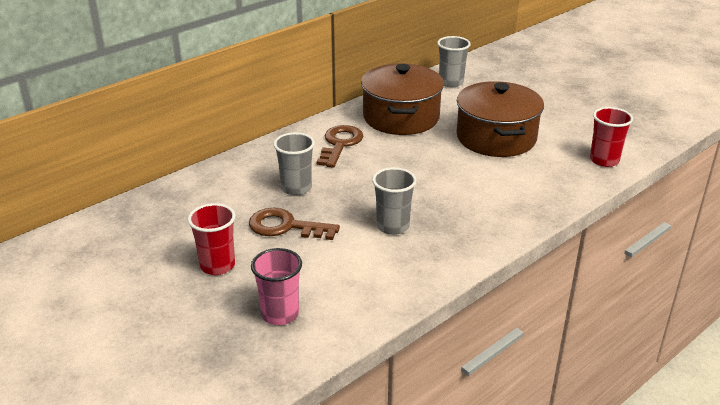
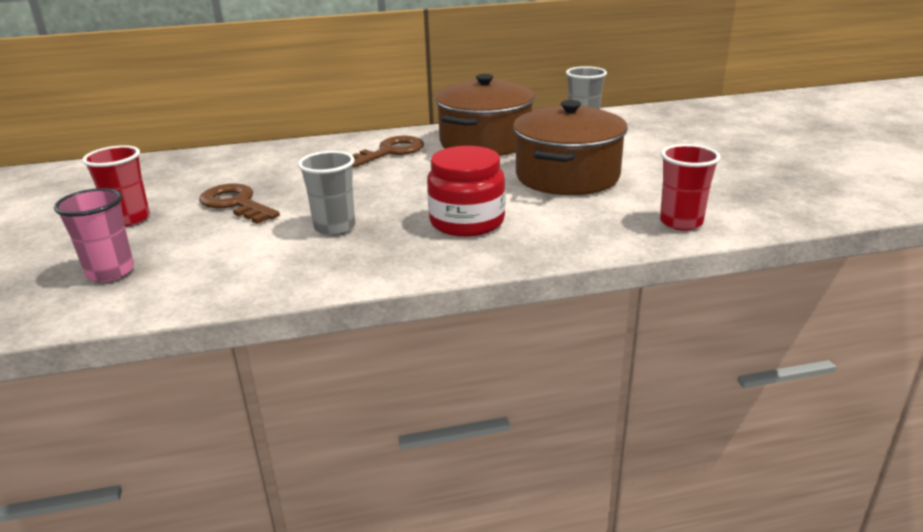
camera: 30 degrees right, 5 degrees down
grey cup [273,132,315,196] -> none
none -> red jar [427,146,505,237]

